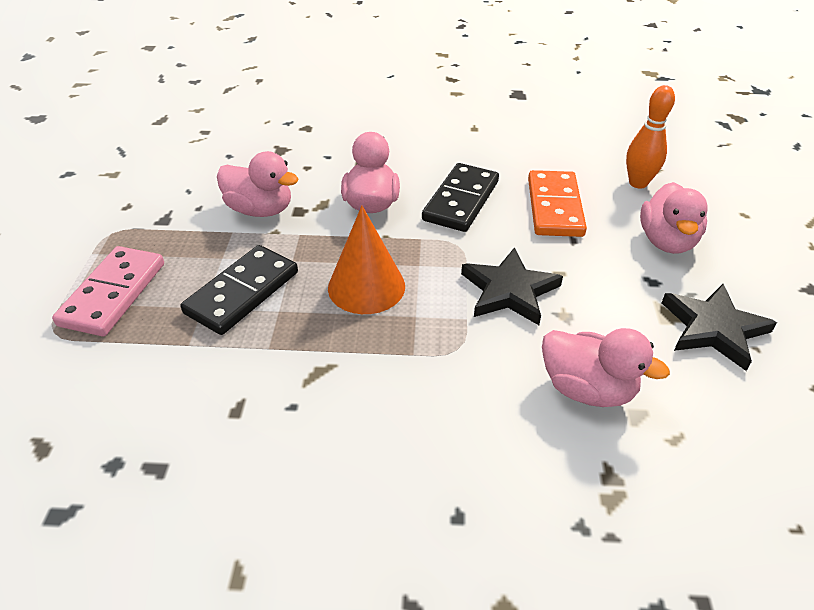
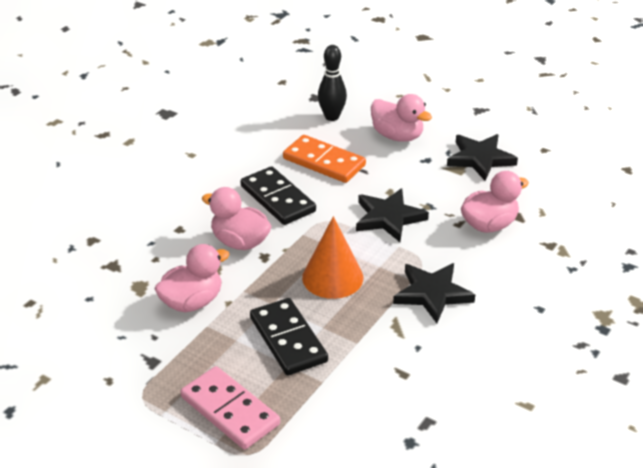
camera: 60 degrees left, 5 degrees down
orange bowling pin [626,85,675,188] -> black bowling pin [318,45,347,121]
none -> black star [393,263,475,323]

